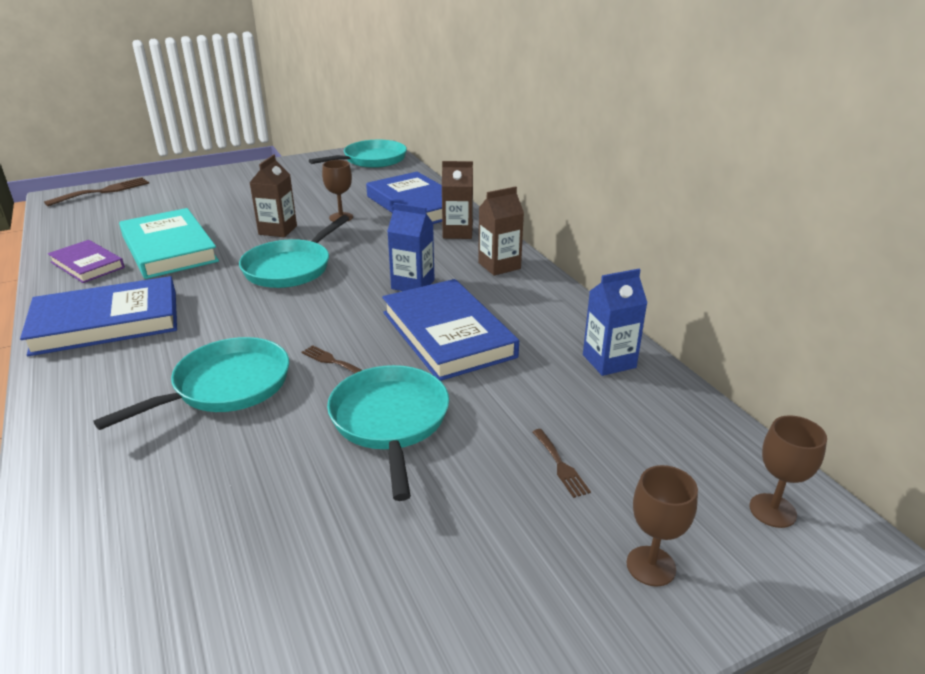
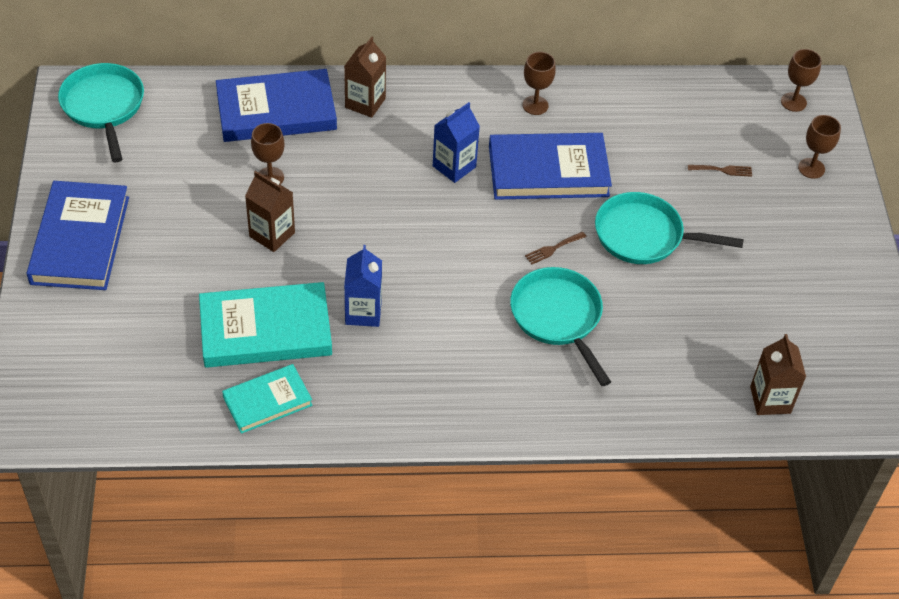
camera: 70 degrees left, 20 degrees up
blue book [20,276,177,356] -> blue book moved to [27,181,129,290]
brown fork [44,177,149,206] -> none
purple book [48,240,125,283] -> turquoise book [222,364,312,434]
turquoise pan [239,215,350,288] -> none
brown carton [478,186,524,276] -> brown carton moved to [750,334,806,415]
blue carton [583,269,647,376] -> blue carton moved to [344,245,382,327]
none -> brown goblet [522,52,556,115]

